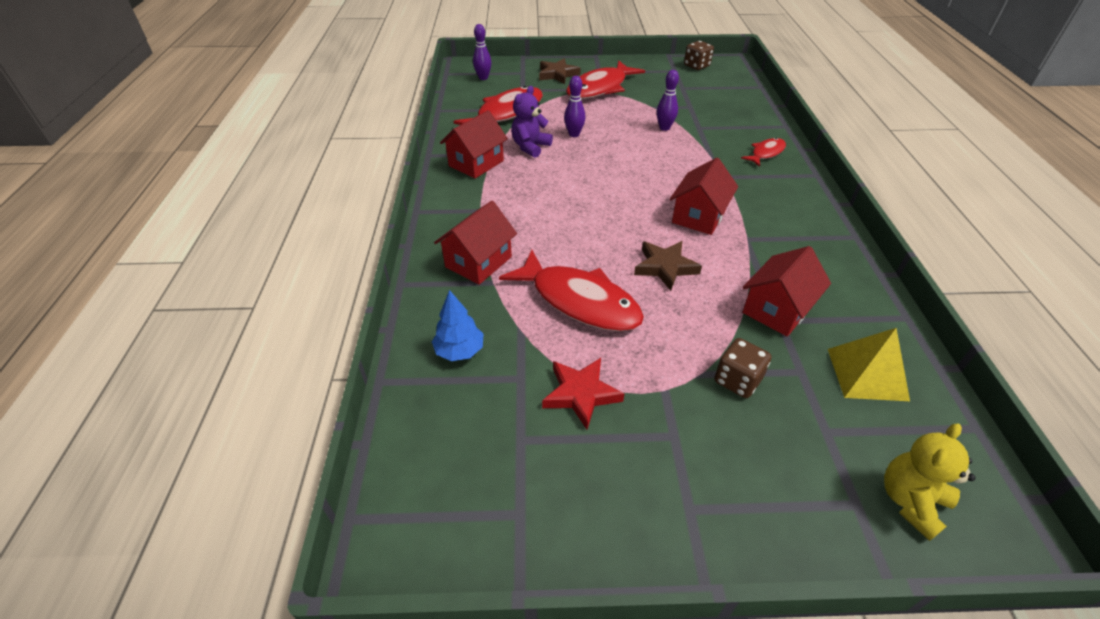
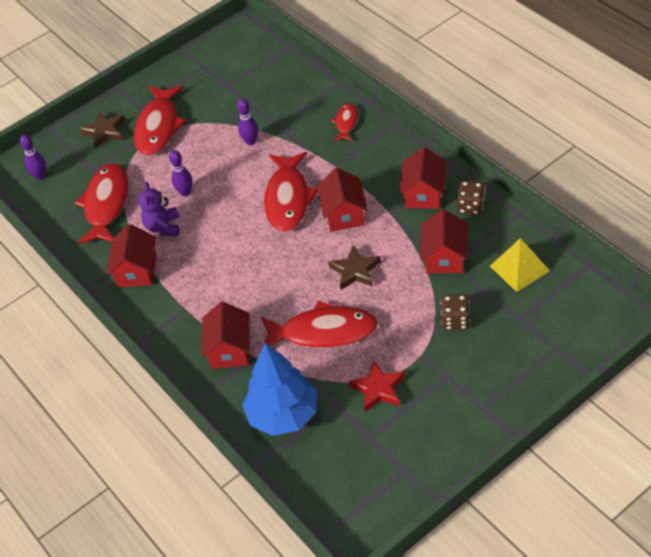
camera: 30 degrees left, 5 degrees up
blue tree [432,290,484,361] -> blue tree [242,343,317,436], size x1.93
brown dice [684,41,714,70] -> brown dice moved to [457,181,485,215]
yellow teddy bear [884,423,975,541] -> none
none -> red fish [264,152,318,232]
none -> red house [399,147,447,209]

